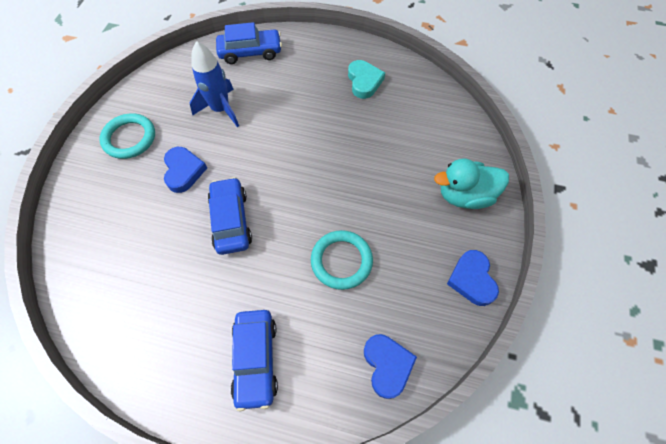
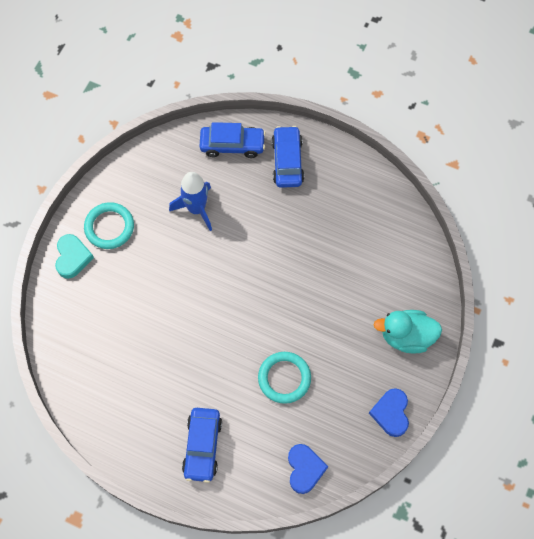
camera: 10 degrees right, 5 degrees up
blue heart [164,147,207,193] -> none
blue car [208,177,252,255] -> blue car moved to [271,126,304,188]
turquoise heart [348,60,385,99] -> turquoise heart moved to [55,234,94,279]

